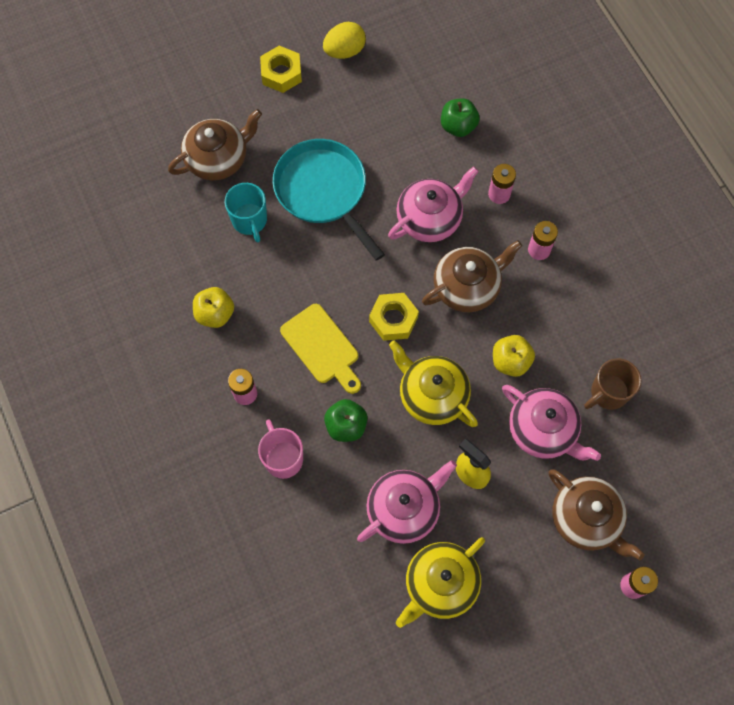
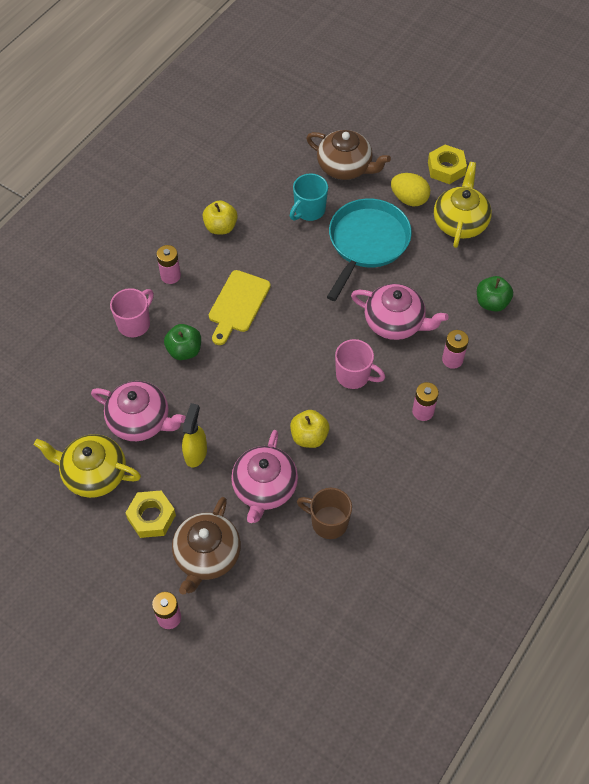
camera: 60 degrees right, 10 degrees down
yellow egg [323,22,366,59] -> yellow egg moved to [391,173,430,206]
yellow nut [369,293,419,341] -> yellow nut moved to [126,491,176,538]
yellow teapot [389,340,478,427] -> yellow teapot moved to [434,162,492,248]
brown teapot [422,240,522,312] -> pink mug [335,339,385,389]

